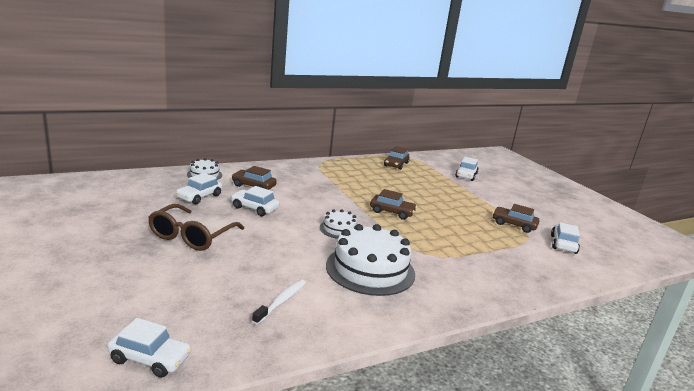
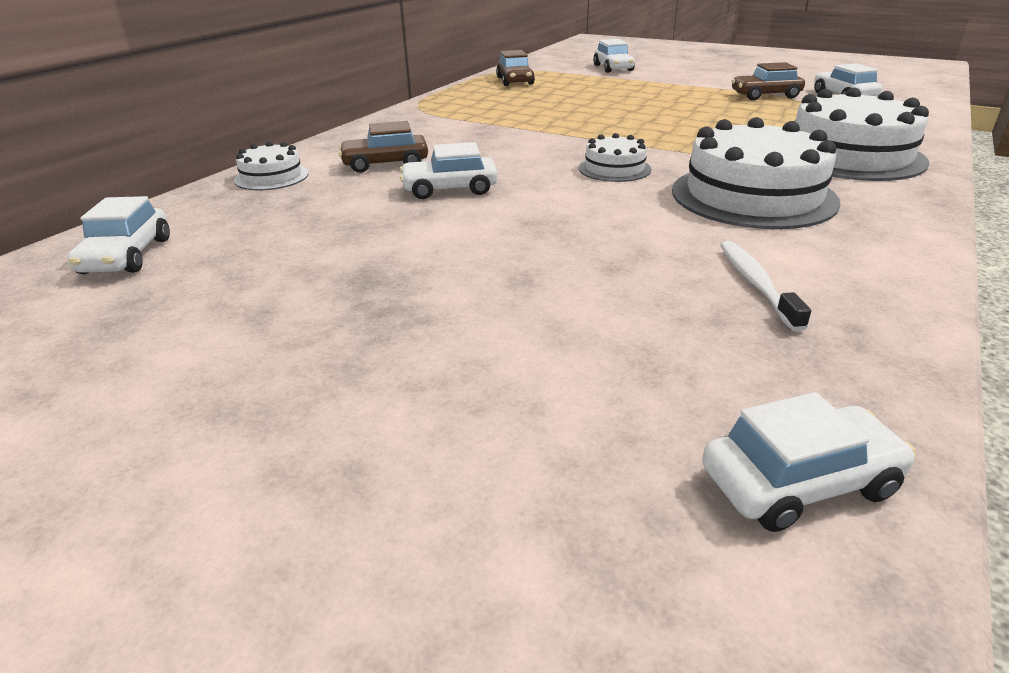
camera: 30 degrees left, 10 degrees up
brown glasses [148,204,244,251] -> none
white car [176,173,222,204] -> white car moved to [67,196,170,274]
brown car [370,189,417,220] -> none
none -> white cake [795,88,929,181]

